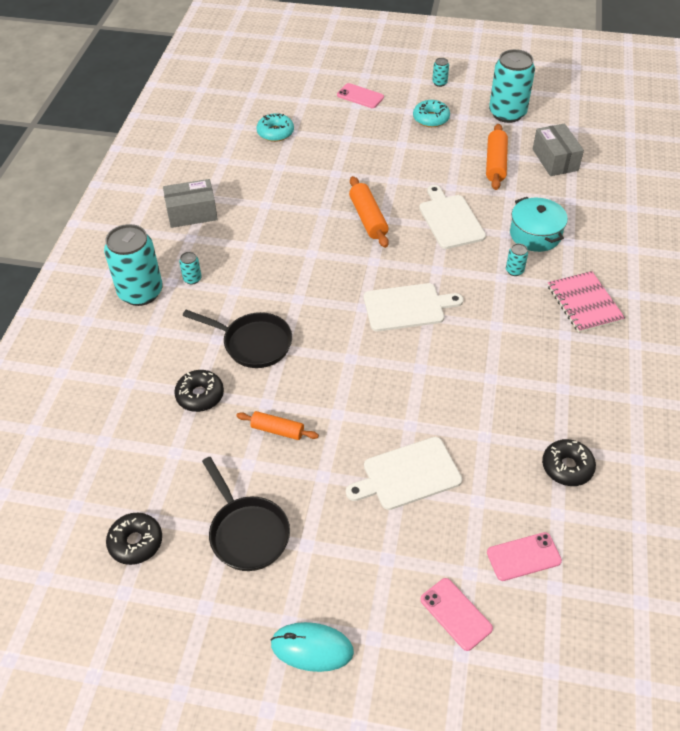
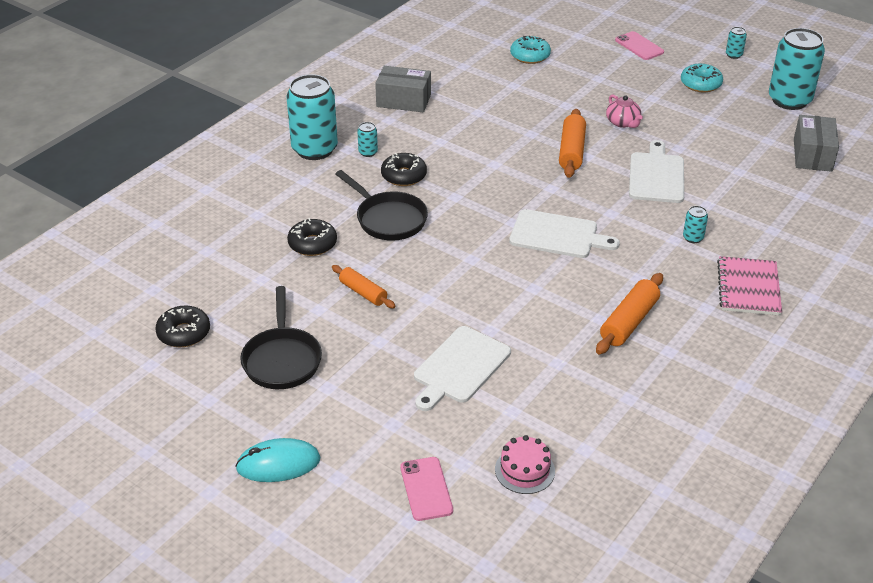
camera: 25 degrees right, 10 degrees down
turquoise mouse [271,622,354,672] -> turquoise mouse turned 45 degrees counterclockwise [235,438,320,482]
white cutting board [346,437,462,510] -> white cutting board turned 60 degrees counterclockwise [414,326,511,411]
orange rolling pin [486,124,508,190] -> orange rolling pin moved to [596,273,663,355]
pink phone [487,532,562,581] -> pink cake [495,435,555,494]
turquoise pot [510,197,568,252] -> none
black donut [542,439,596,486] -> black donut moved to [381,153,427,186]
none -> pink teapot [606,95,643,128]

